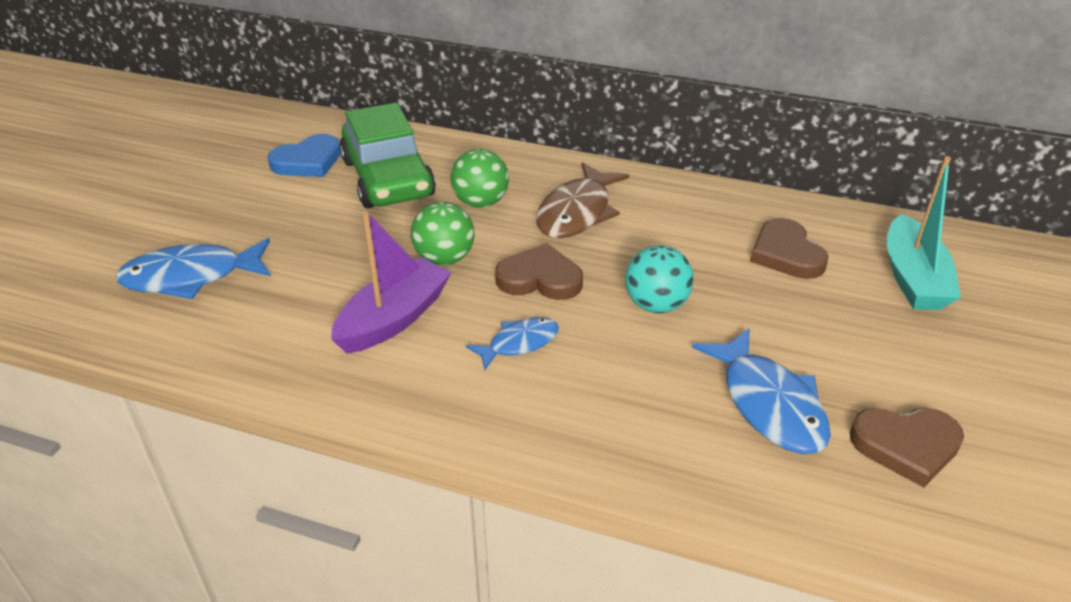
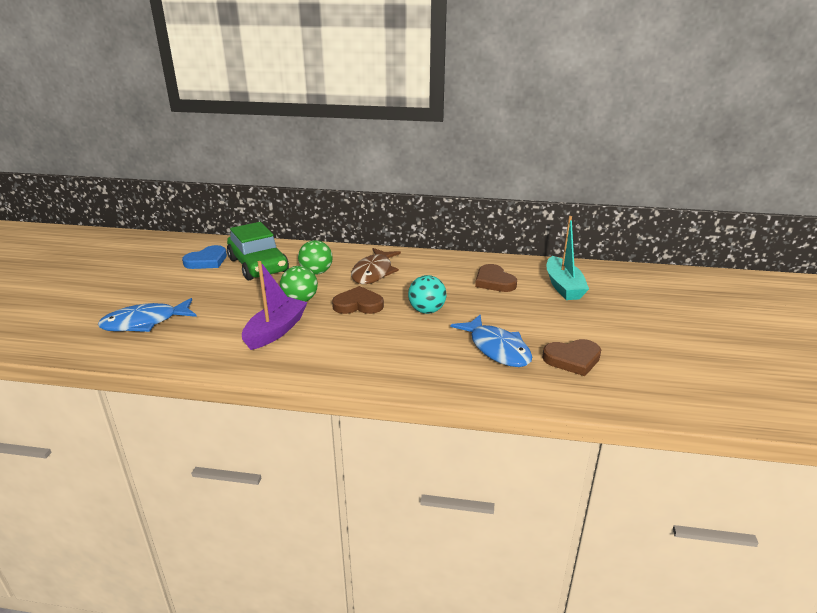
camera: 10 degrees left, 10 degrees down
blue fish [466,317,559,370] -> none

